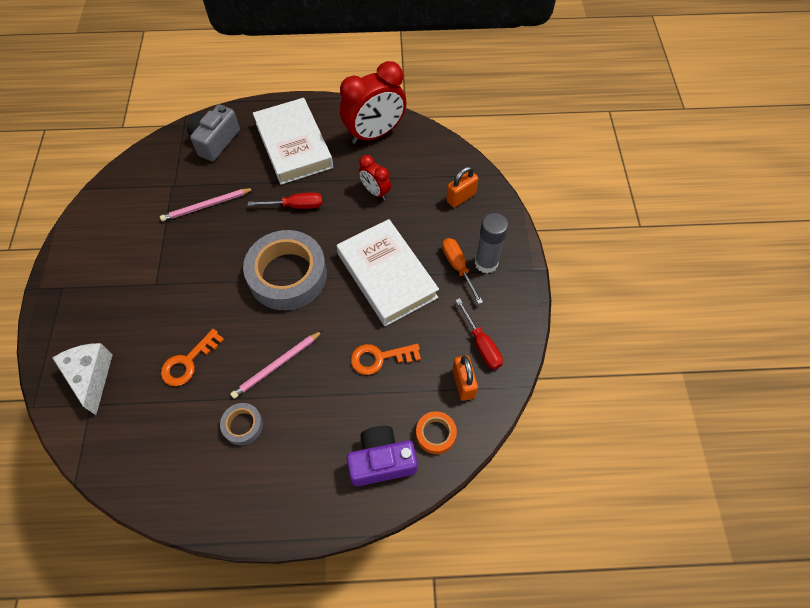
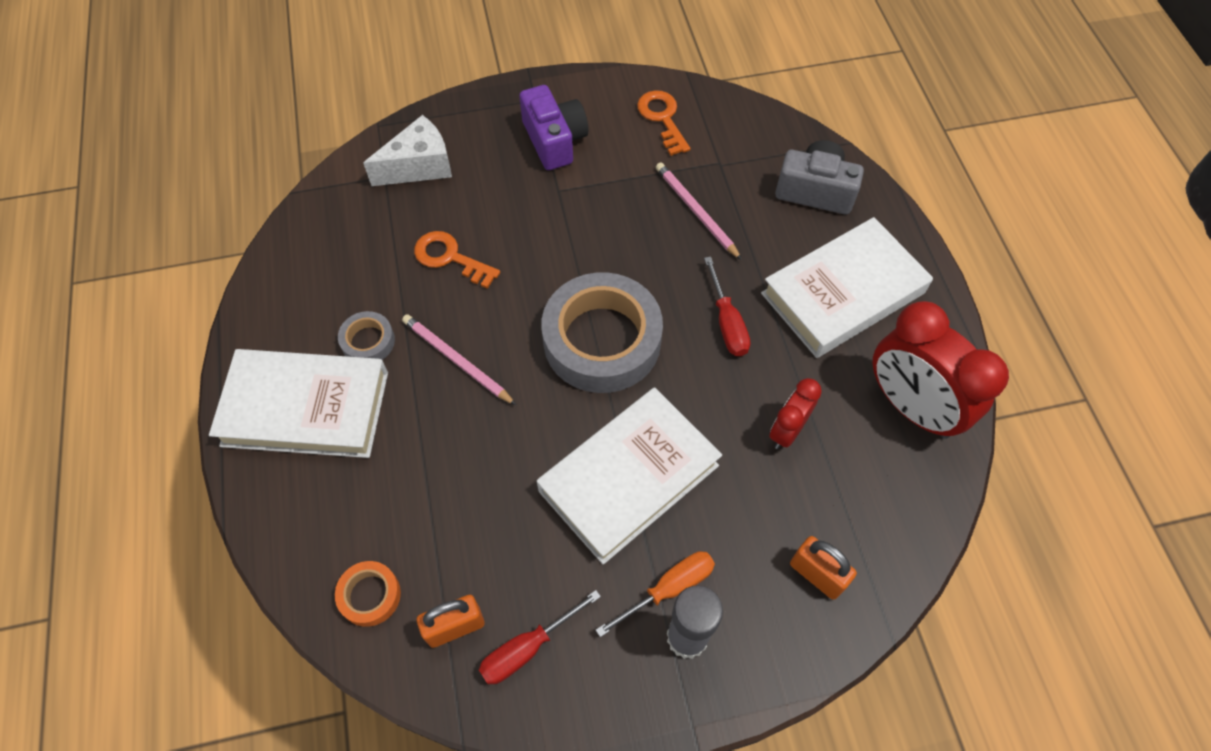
camera: 80 degrees right, 0 degrees up
purple camera [347,426,417,487] -> purple camera moved to [519,85,588,170]
orange key [351,343,421,375] -> orange key moved to [637,90,690,156]
none -> white book [209,349,388,458]

